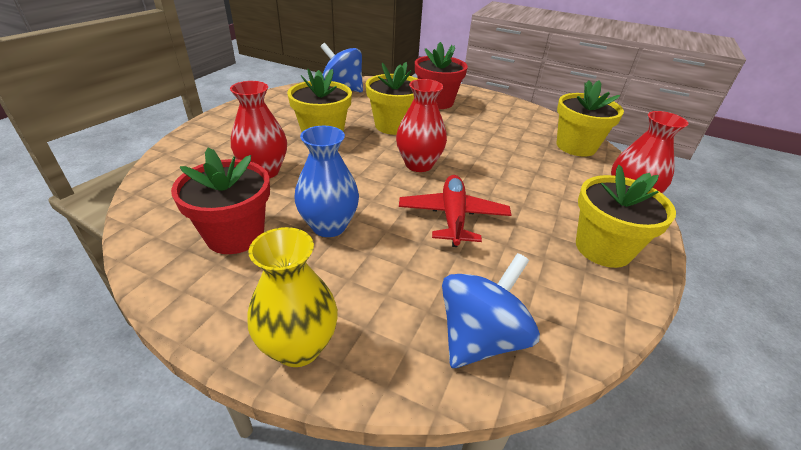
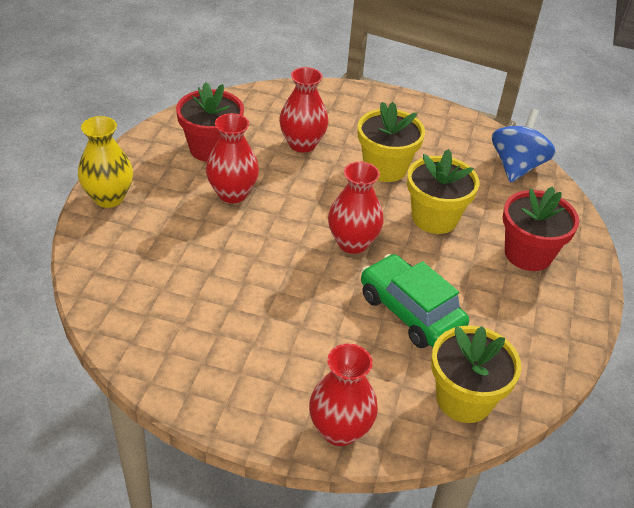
camera: 80 degrees right, 5 degrees up
blue vase [294,126,359,237] -> red vase [206,113,259,203]
red plane [399,175,512,247] -> none
blue spinning top [442,253,540,368] -> none
yellow flower pot [576,165,676,268] -> none
none -> green car [361,254,469,348]

